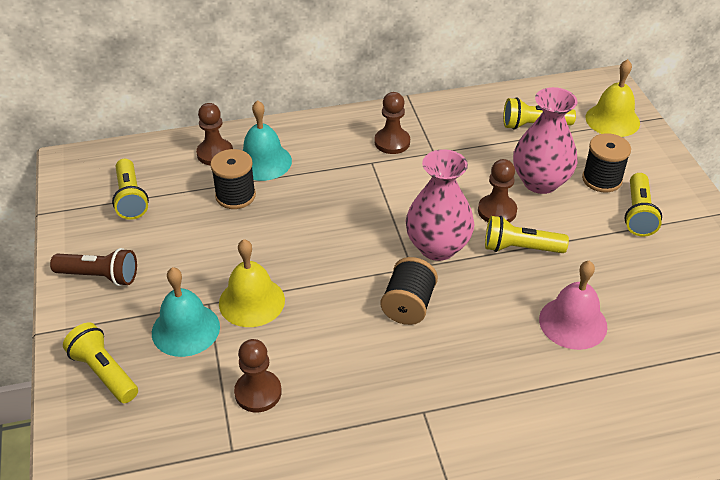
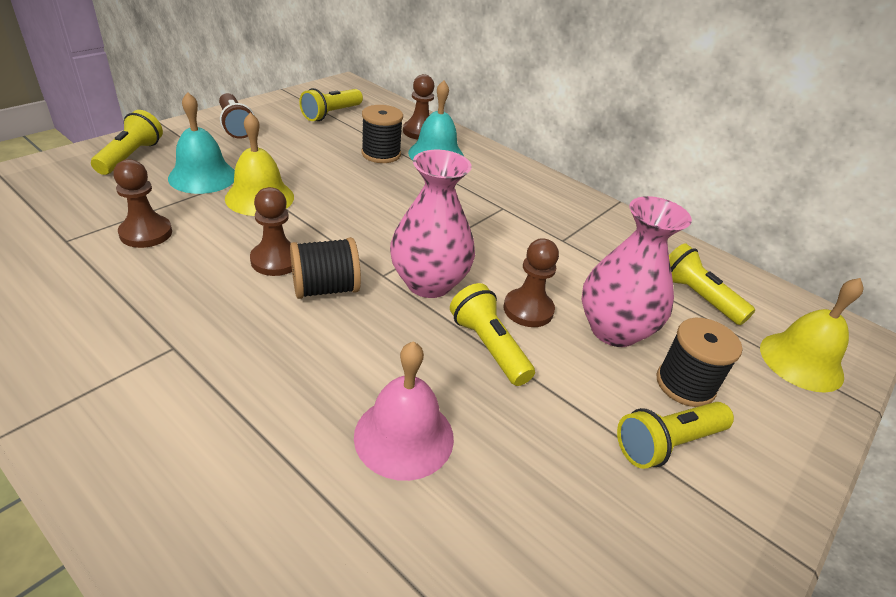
camera: 50 degrees right, 5 degrees down
brown pawn [374,92,410,154] -> brown pawn moved to [250,187,292,276]

